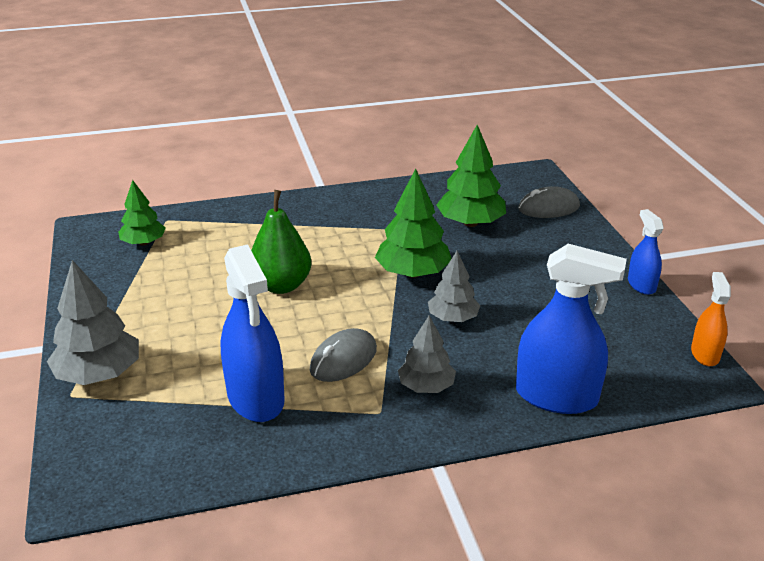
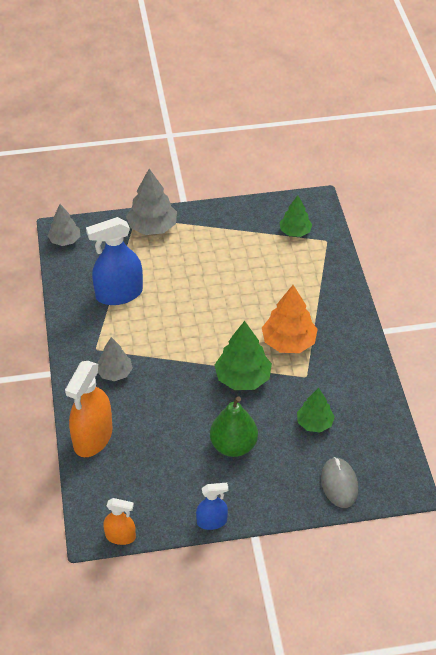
camera: 95 degrees right, 15 degrees up
green pear [251,190,312,294] -> green pear moved to [210,396,258,457]
grey mouse [310,328,377,382] -> none
grey tree [428,251,480,322] -> grey tree moved to [47,204,81,246]
green tree [436,125,506,227] -> green tree [297,388,335,432], size x0.64
blue spray bottle [516,244,627,414] -> orange spray bottle [65,361,112,457]
none -> orange tree [262,285,318,353]

